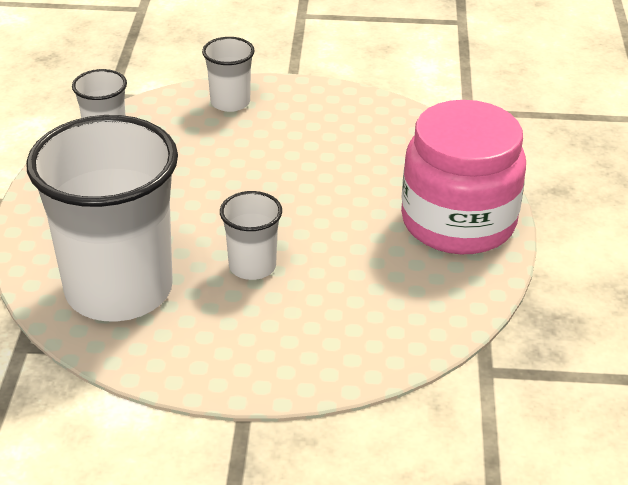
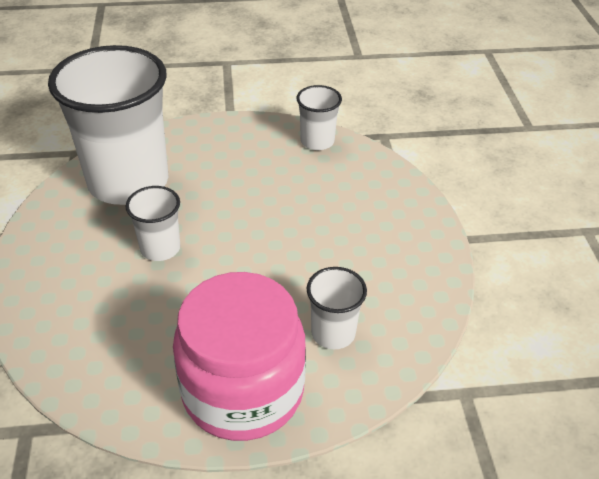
camera: 80 degrees right, 5 degrees up
white cup [202,37,255,112] -> white cup moved to [307,267,367,349]

